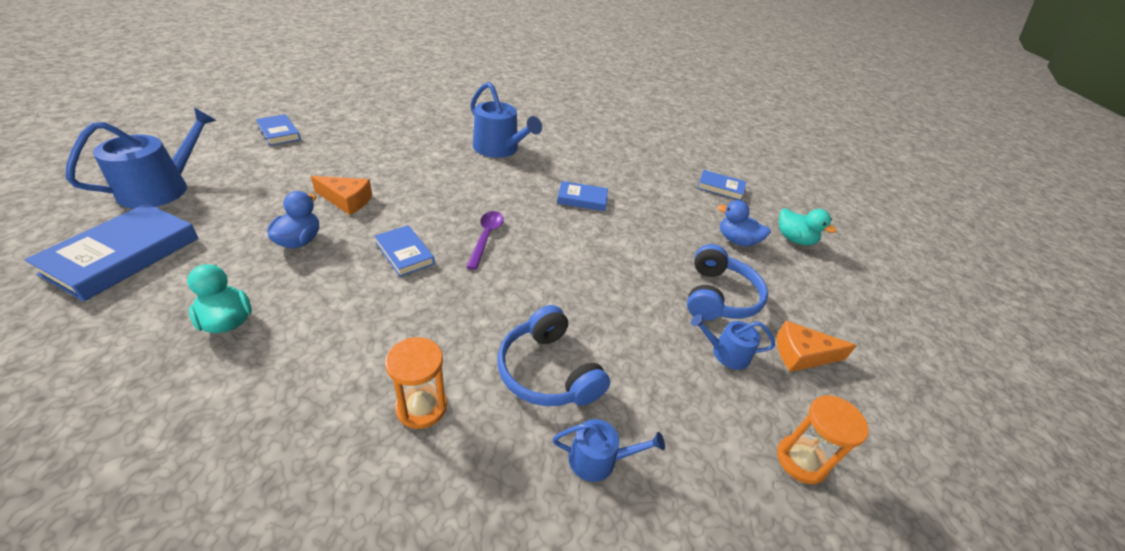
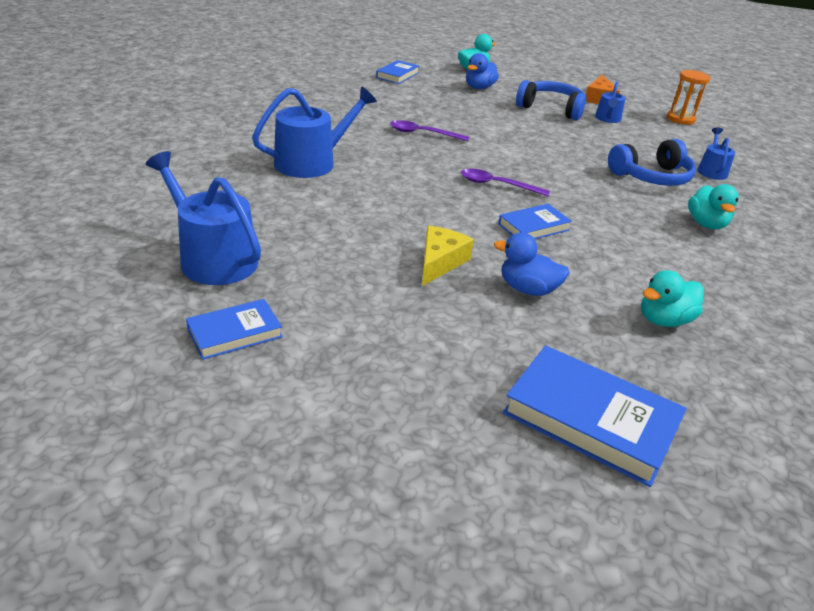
camera: 80 degrees left, 5 degrees down
blue watering can [66,108,217,209] -> blue watering can moved to [146,151,261,285]
orange cheese [311,176,372,215] -> yellow cheese [422,226,474,286]
orange hourglass [385,337,447,429] -> turquoise duck [688,184,739,229]
blue book [557,181,608,211] -> purple spoon [390,120,469,141]

